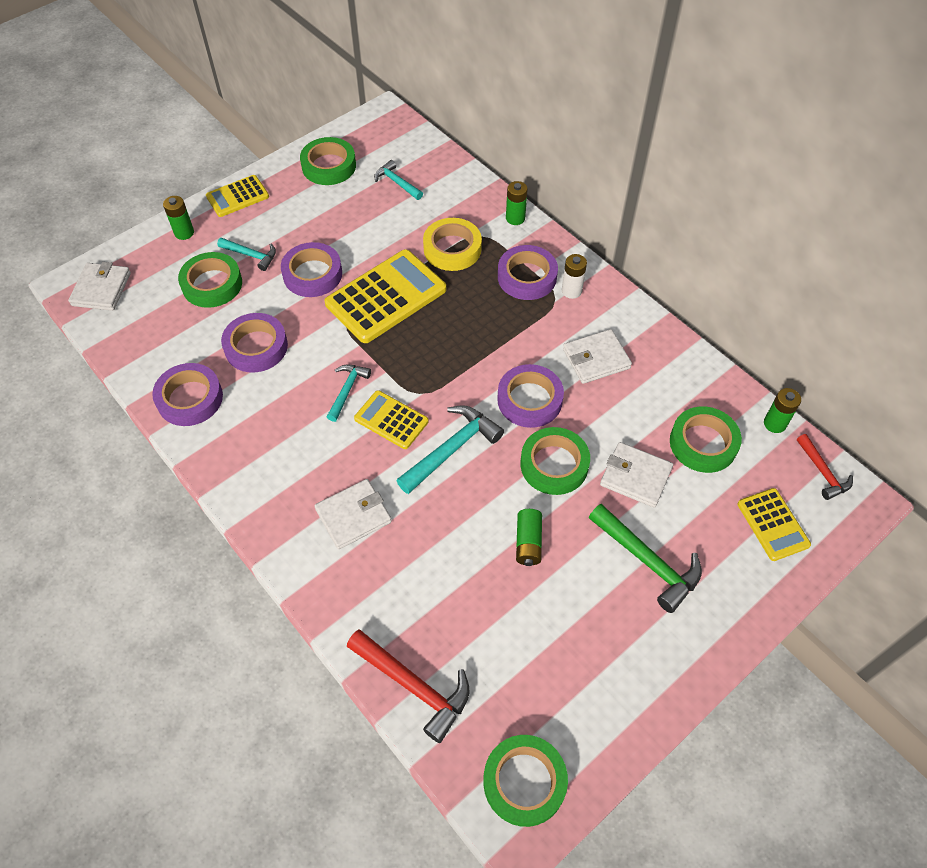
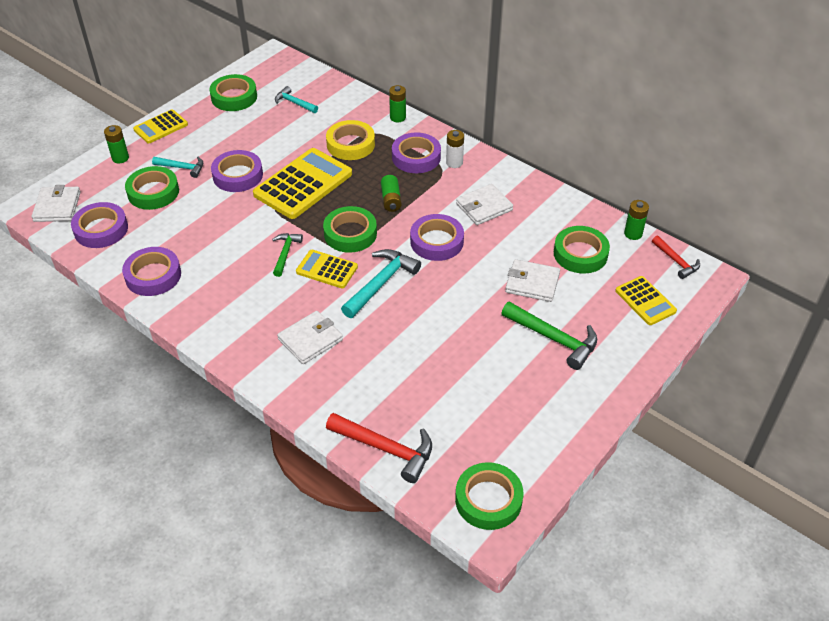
camera: 10 degrees left, 10 degrees down
purple tape [221,313,288,372] -> purple tape moved to [71,202,128,248]
turquoise hammer [327,364,371,422] -> green hammer [272,233,303,277]
green battery [516,509,542,566] -> green battery moved to [381,175,402,212]
green tape [520,427,590,495] -> green tape moved to [323,206,377,253]

